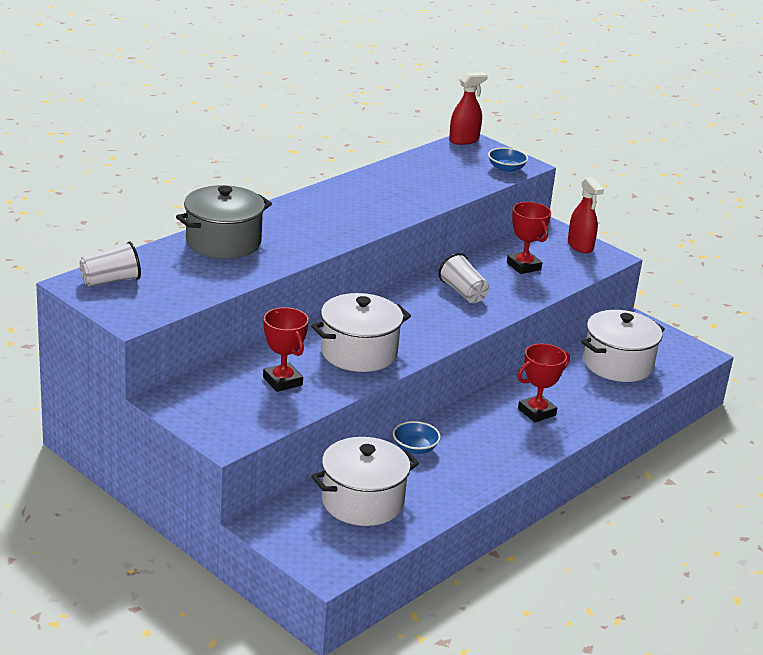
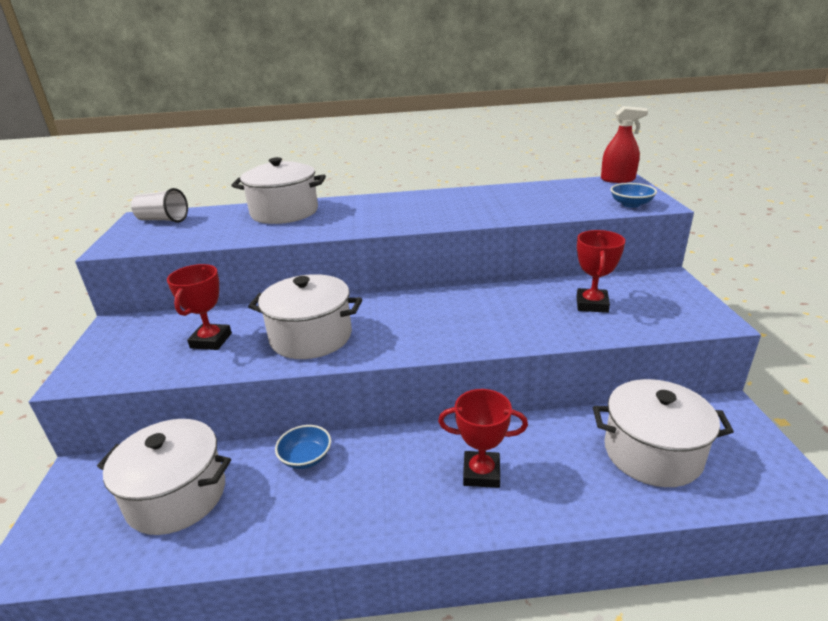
camera: 45 degrees right, 0 degrees up
grey pot [176,185,272,259] -> white pot [231,157,326,224]
white cup [438,253,489,303] -> none
red spray bottle [568,177,604,253] -> none

